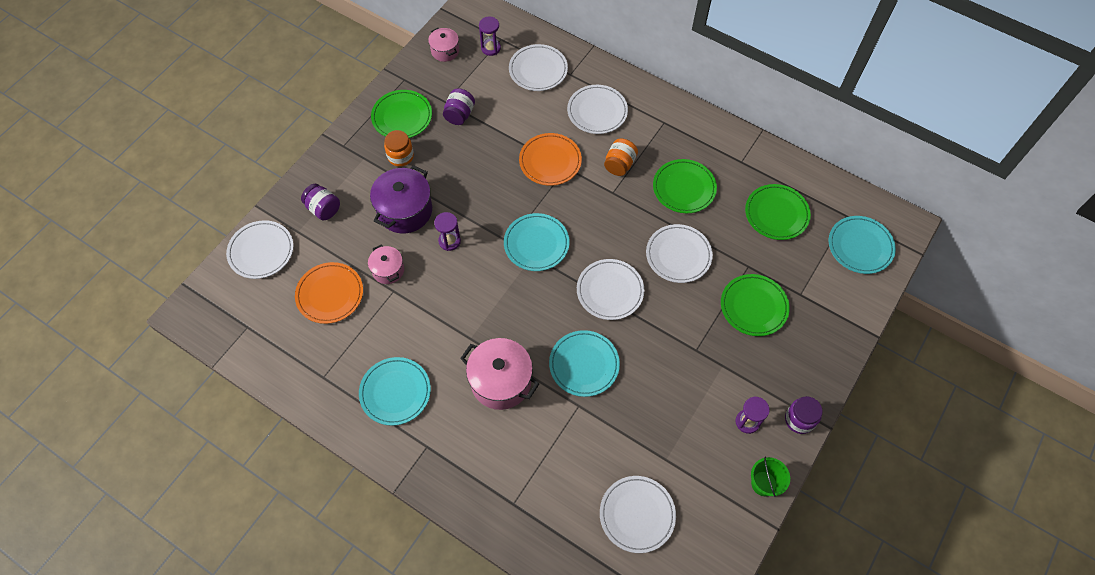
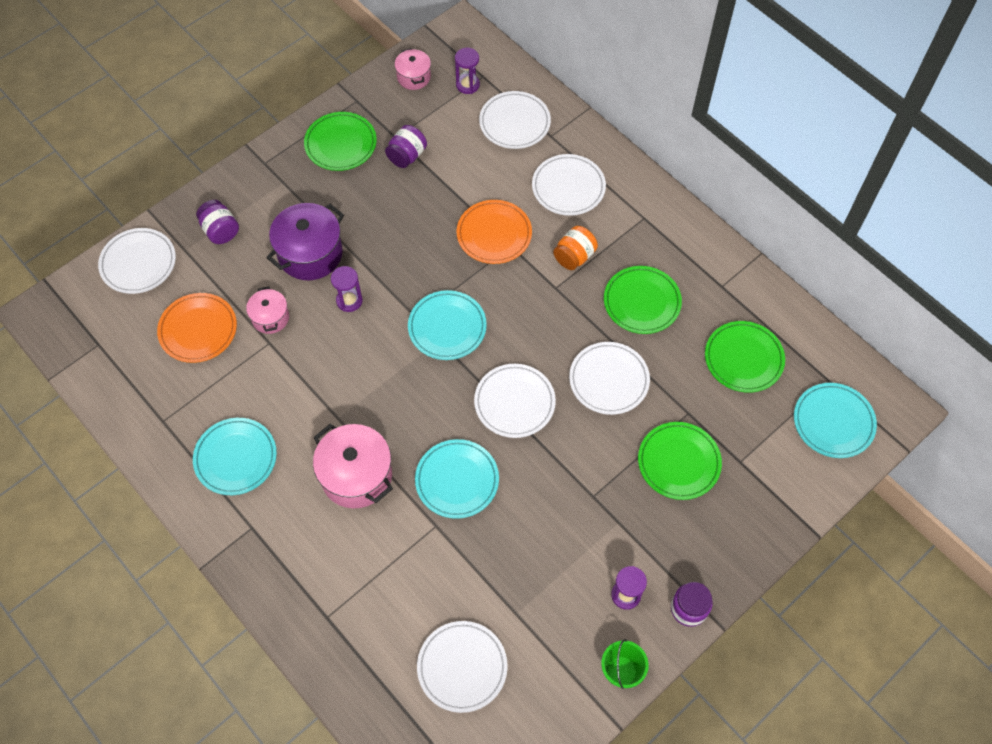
camera: 15 degrees right, 0 degrees up
orange jar [384,130,414,167] -> none

